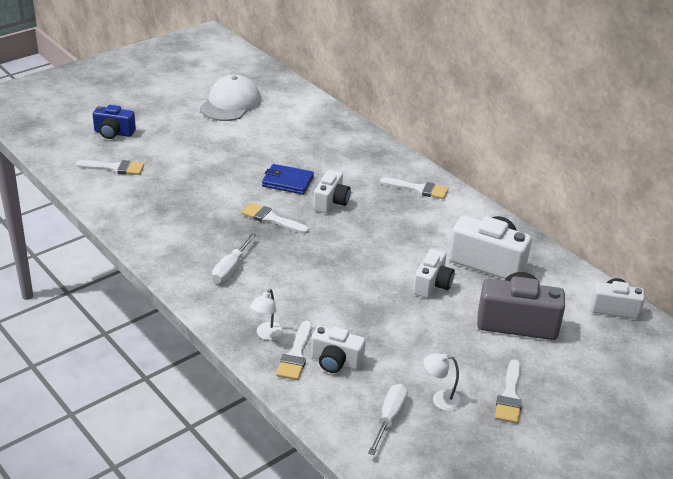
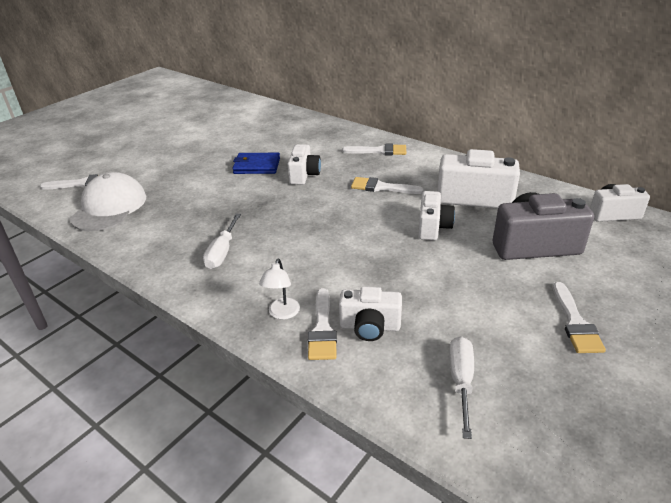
camera: 10 degrees left, 0 degrees up
blue camera [93,105,136,139] -> none
white cap [200,75,261,121] -> white cap moved to [70,172,146,231]
white brush [242,203,309,234] -> white brush moved to [351,177,424,194]
white lamp [424,353,462,411] -> none

